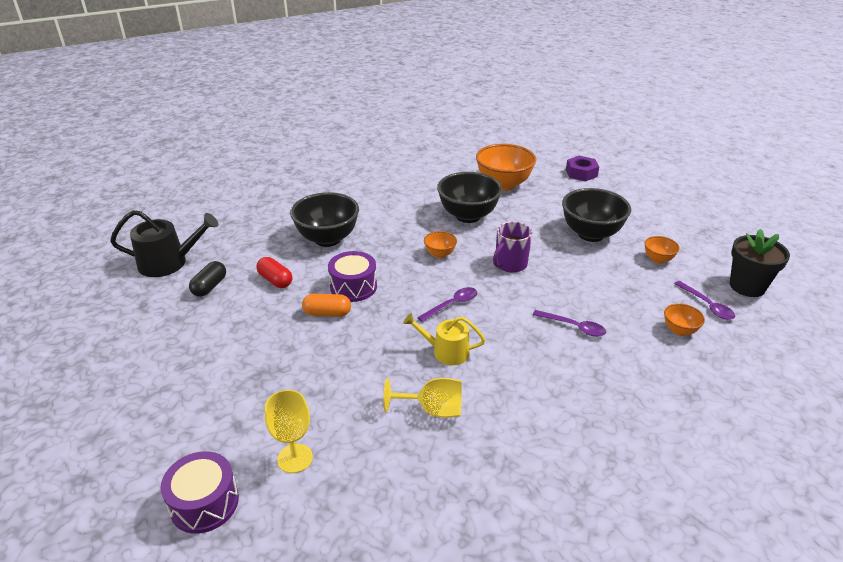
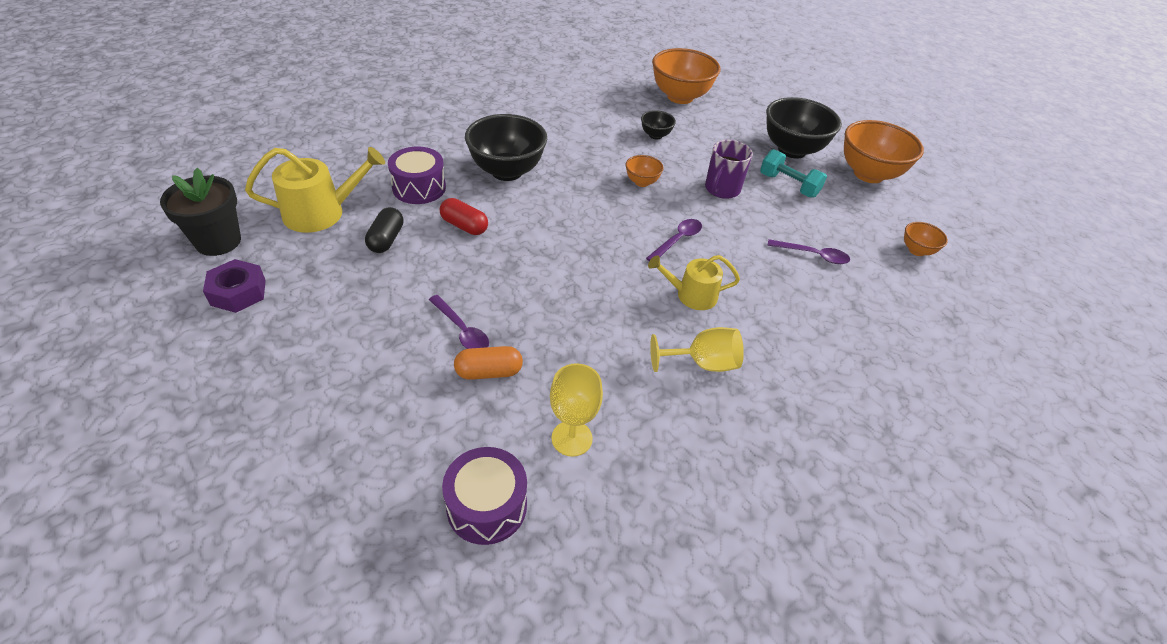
camera: 15 degrees left, 10 degrees up
black watering can [110,210,218,277] -> yellow watering can [245,147,385,233]
orange capsule [302,294,351,317] -> orange capsule moved to [454,346,523,380]
purple drum [328,251,377,302] -> purple drum moved to [388,147,446,204]
black bowl [437,172,502,223] -> black bowl [641,110,676,140], size x0.48
purple nut [566,156,599,181] -> purple nut moved to [203,259,266,313]
orange bowl [644,236,680,264] -> orange bowl [844,120,924,183], size x2.08
purple spoon [674,281,735,320] -> purple spoon moved to [429,295,489,349]
black flower pot [730,229,790,297] -> black flower pot moved to [160,168,241,256]
none -> turquoise dumbbell [760,149,827,198]

